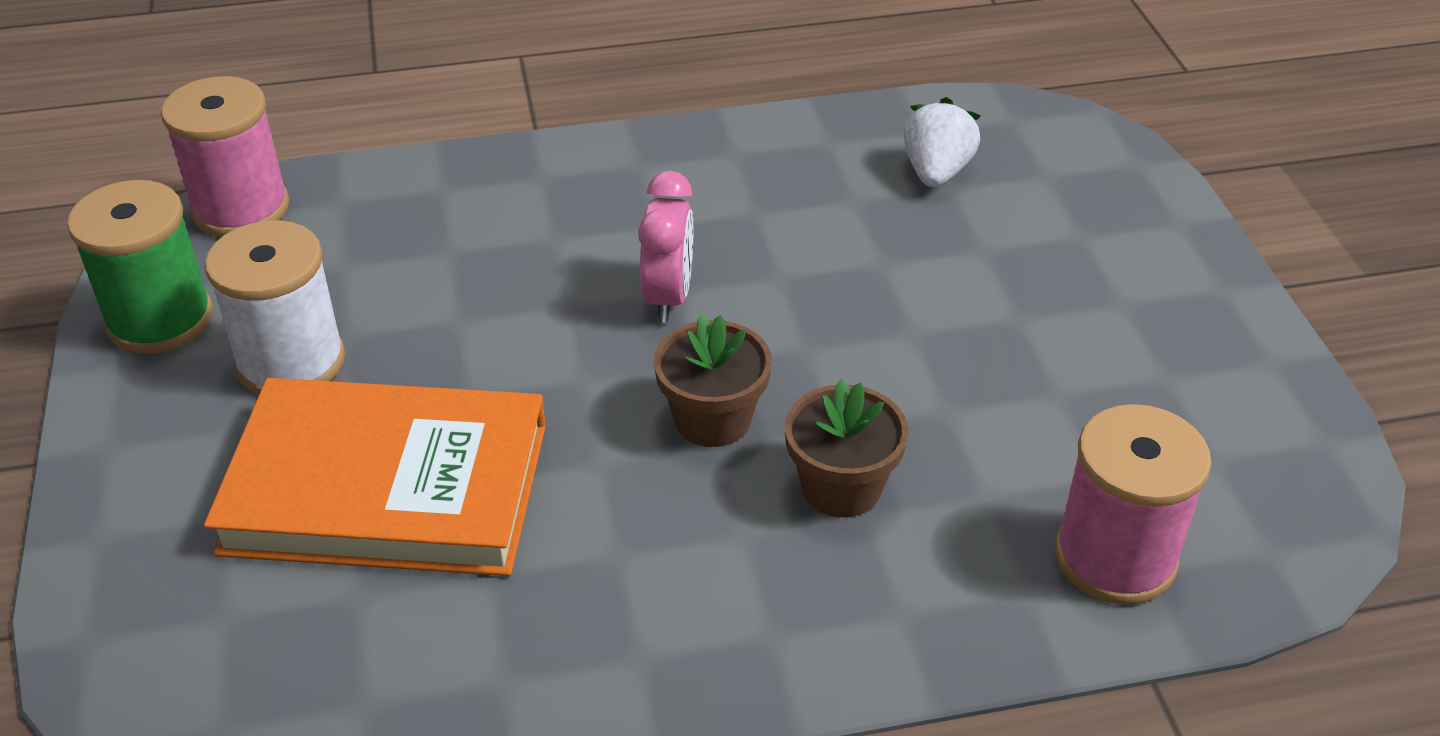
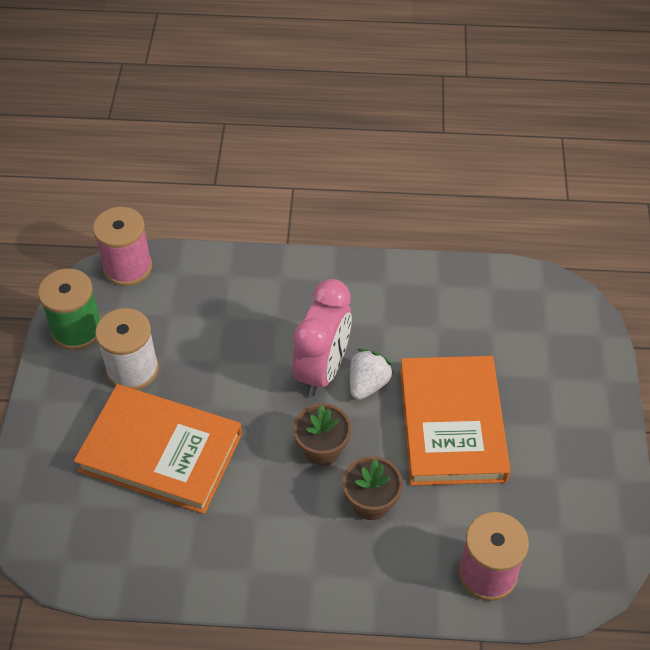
camera: 15 degrees right, 10 degrees up
pink clock [638,171,693,323] -> pink clock [293,279,352,396], size x1.60
white strawberry [903,97,981,187] -> white strawberry moved to [350,349,394,400]
none -> orange book [400,356,511,486]

